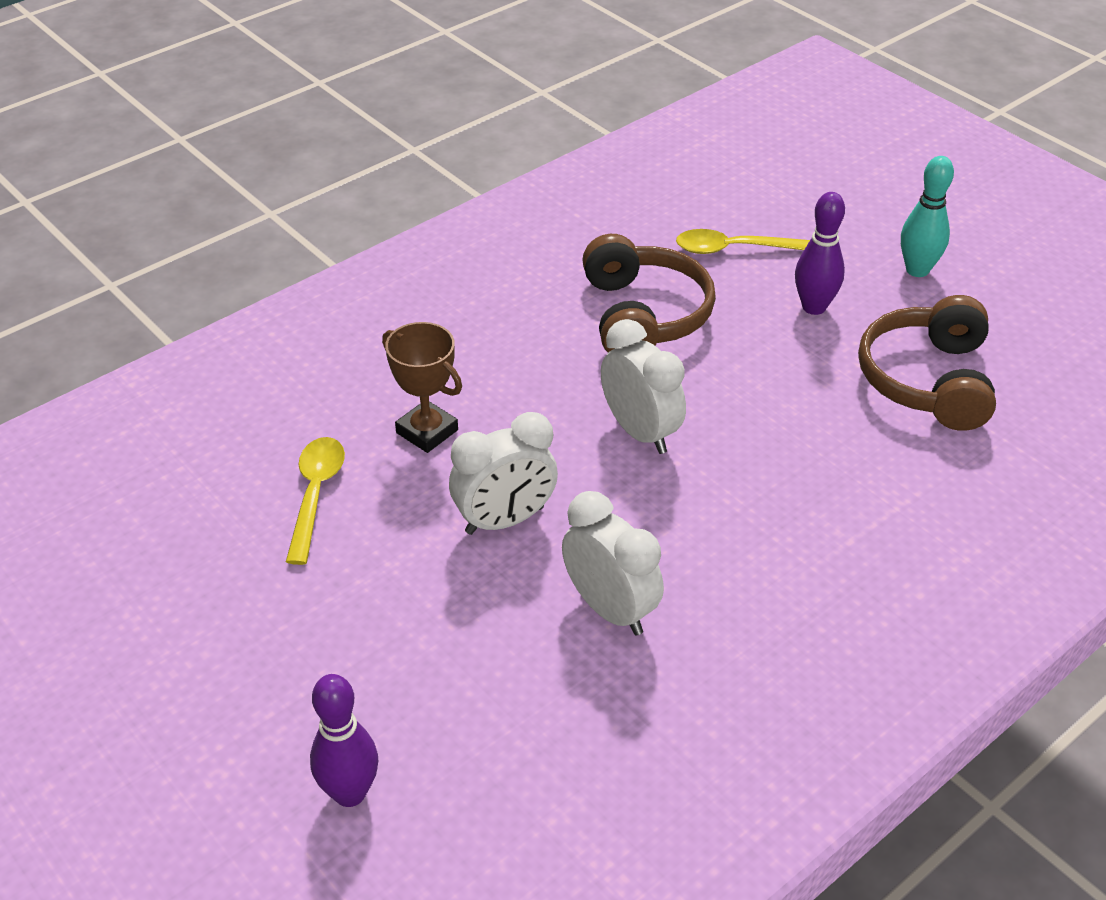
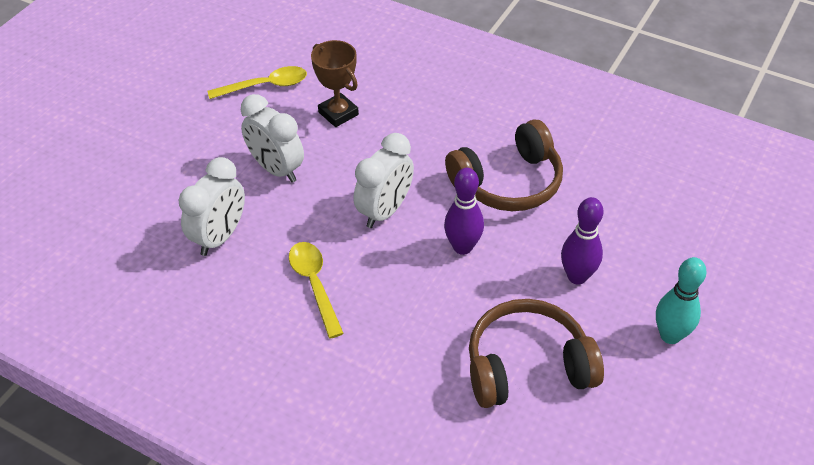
camera: 70 degrees right, 5 degrees up
purple bowling pin [310,674,378,807] -> purple bowling pin moved to [444,168,484,255]
brown trophy [382,322,462,453] -> brown trophy turned 60 degrees counterclockwise [311,40,359,127]
yellow spoon [676,229,810,254] -> yellow spoon moved to [289,242,344,339]

